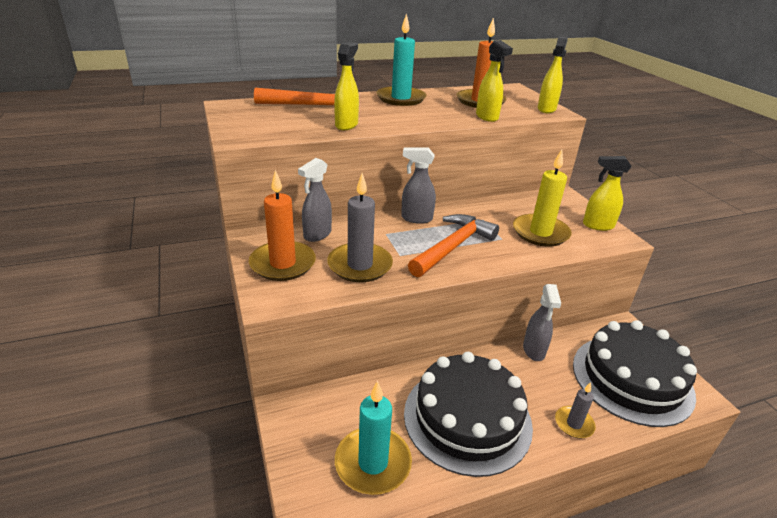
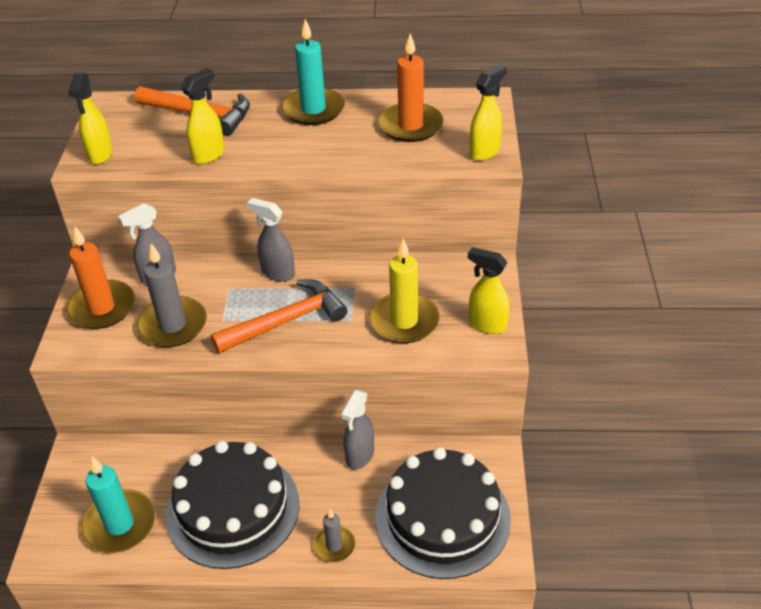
camera: 25 degrees right, 10 degrees up
yellow spray bottle [476,40,513,122] -> yellow spray bottle moved to [69,73,113,164]

